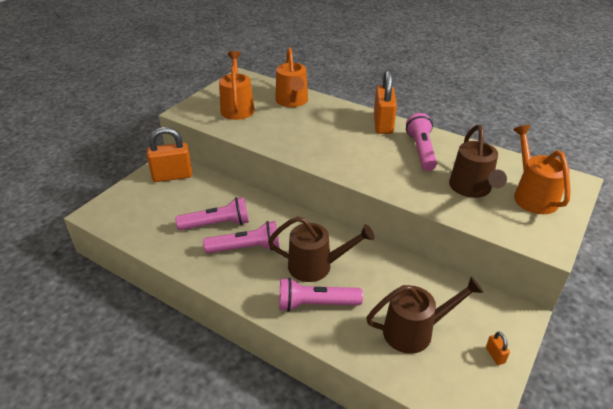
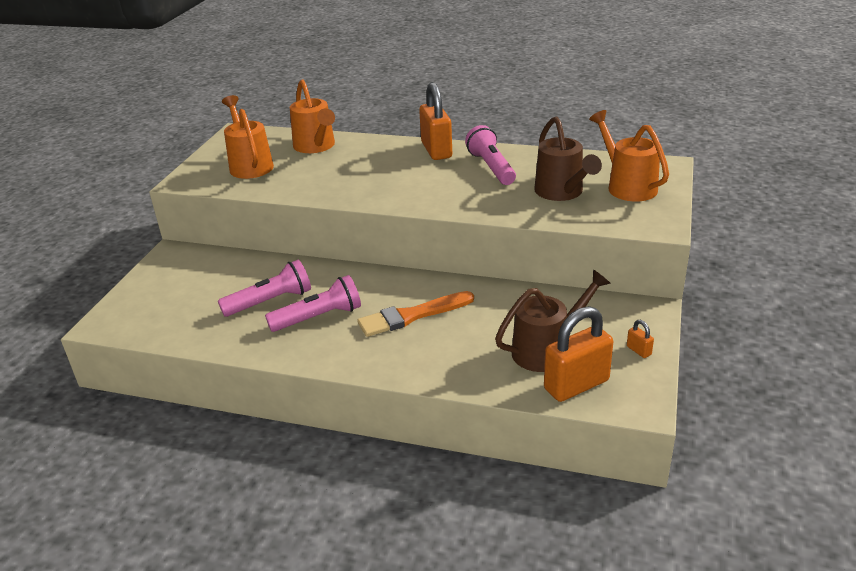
camera: 15 degrees left, 5 degrees down
orange padlock [147,127,192,182] -> orange padlock moved to [544,306,613,402]
brown watering can [268,216,375,282] -> orange brush [357,291,474,337]
pink flashlight [279,278,363,312] -> none

